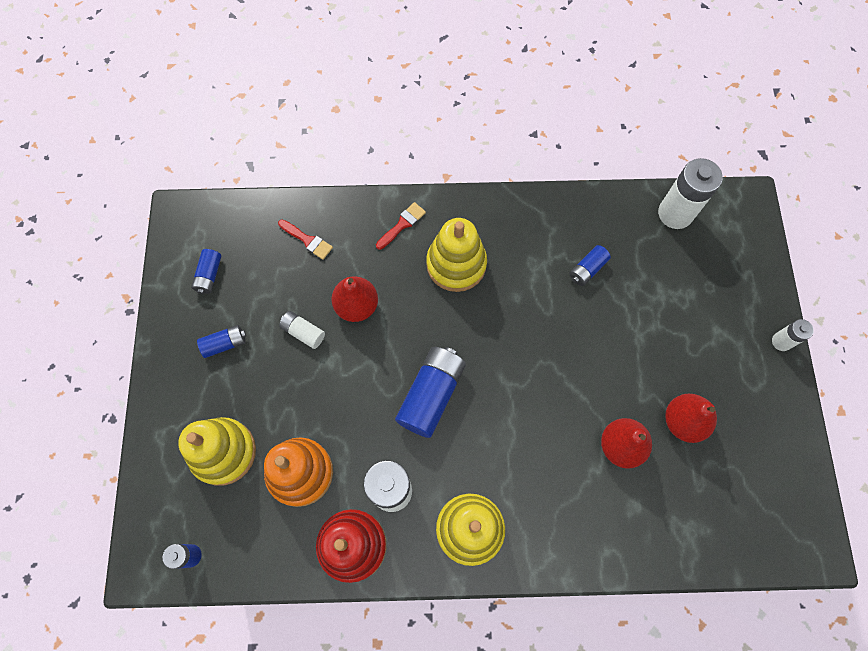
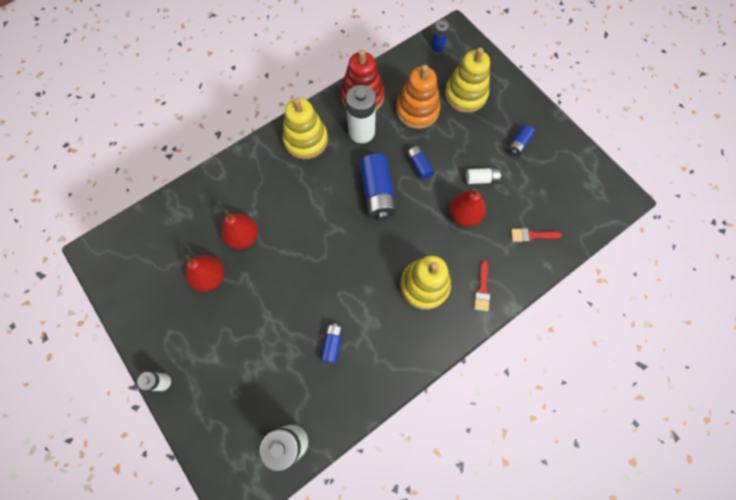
camera: 145 degrees right, 0 degrees up
blue battery [191,249,221,294] -> blue battery moved to [407,146,434,179]

